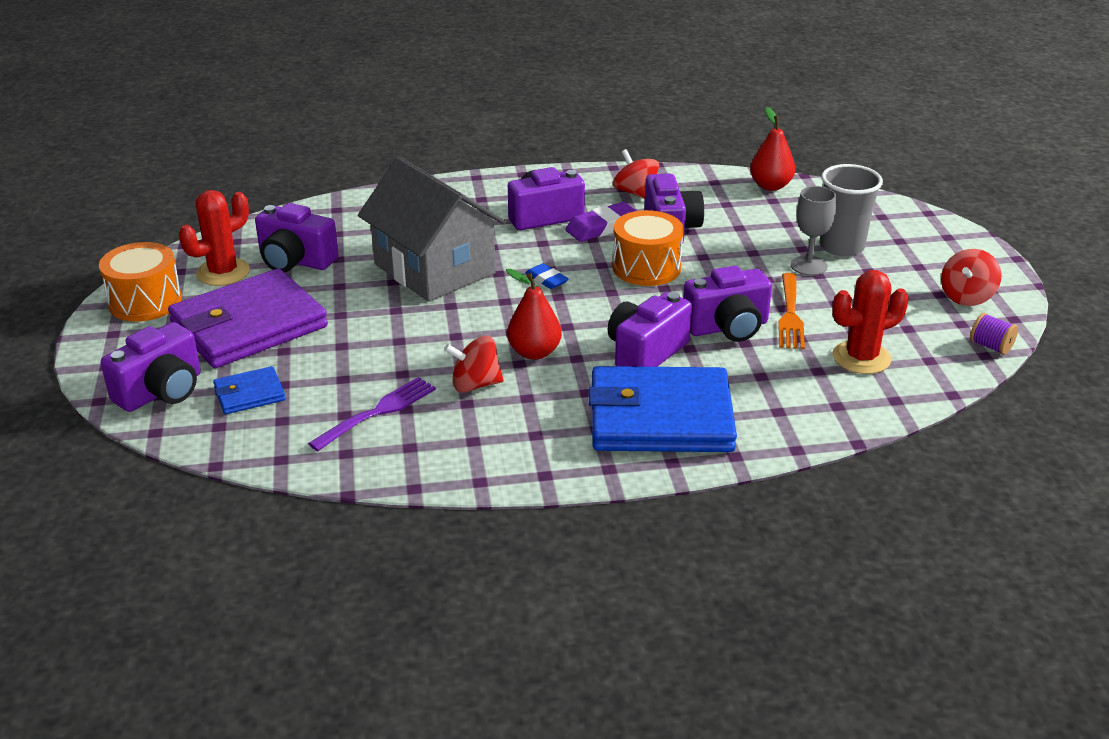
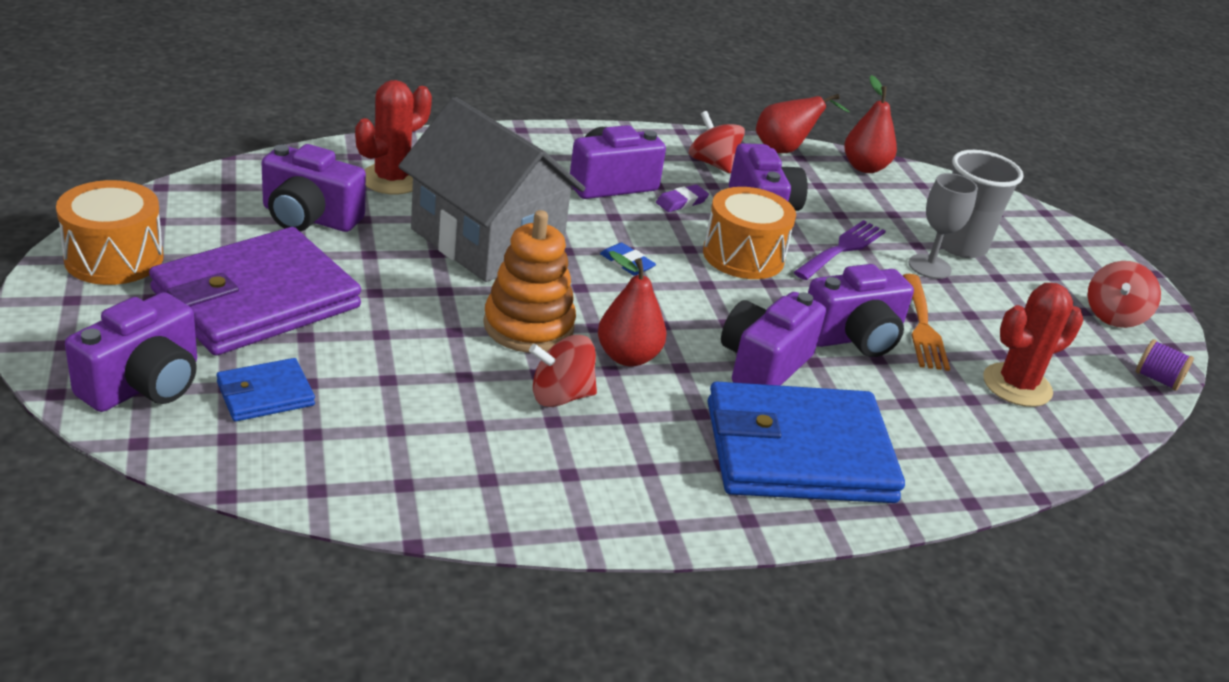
camera: 10 degrees left, 0 degrees up
red cactus [179,190,250,286] -> red cactus moved to [355,80,432,194]
purple fork [308,377,436,451] -> purple fork moved to [794,220,886,280]
purple eraser [565,202,637,242] -> purple eraser [656,185,709,212], size x0.61
none -> orange stacking toy [483,210,576,353]
none -> red pear [756,94,849,153]

